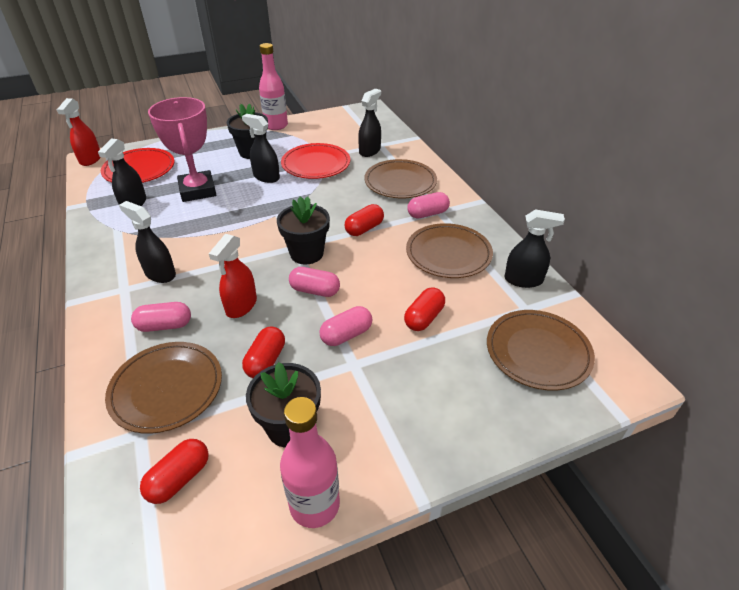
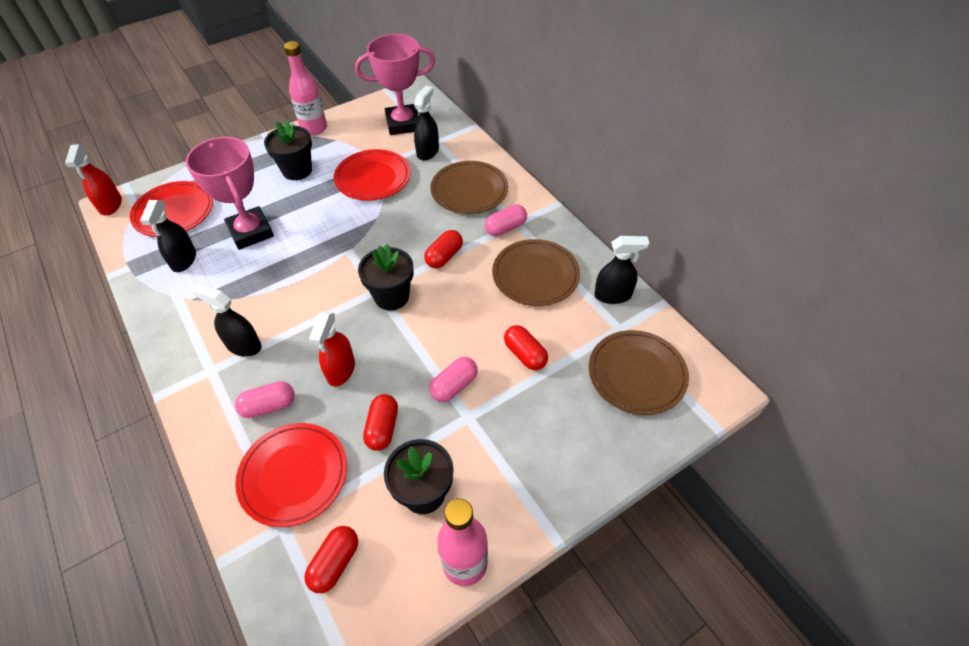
camera: 10 degrees left, 10 degrees up
brown plate [105,342,222,434] -> red plate [235,423,347,527]
black spray bottle [242,114,280,183] -> none
pink capsule [289,267,340,297] -> none
red capsule [404,288,445,331] -> red capsule turned 60 degrees counterclockwise [504,325,548,370]
none -> pink trophy [355,34,435,135]

